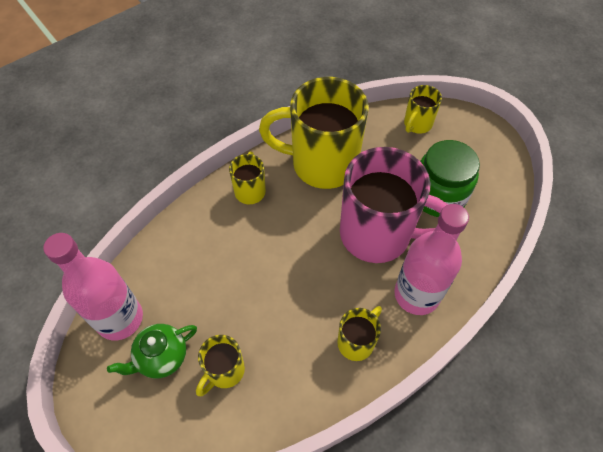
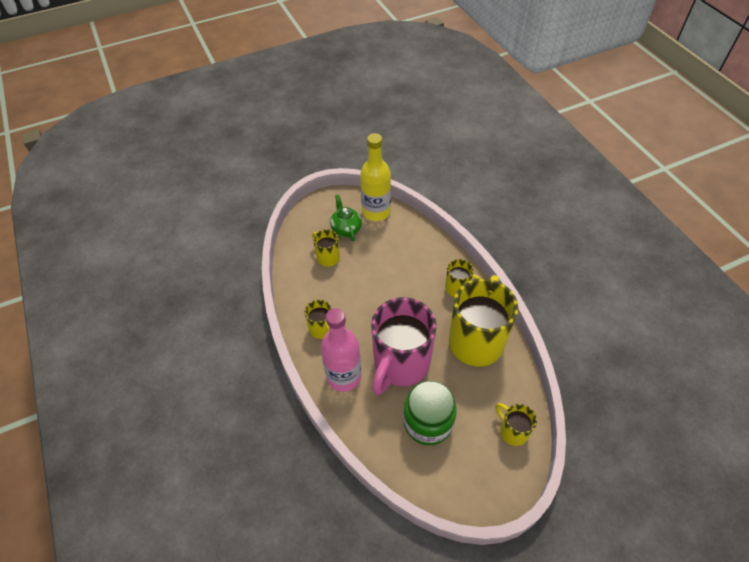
camera: 105 degrees right, 5 degrees down
pink bottle [43,233,143,340] -> yellow bottle [360,133,391,221]

